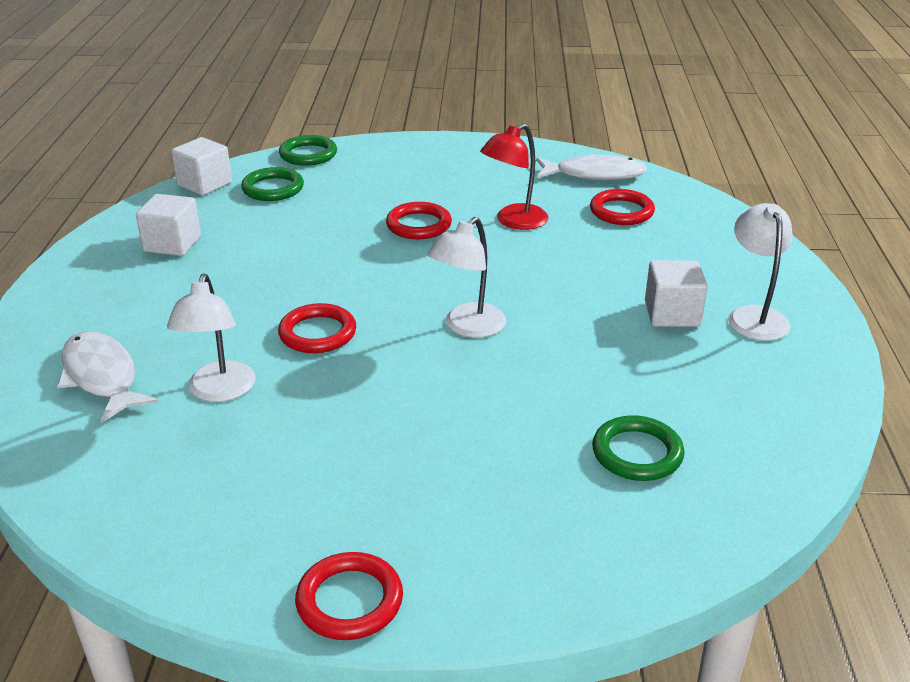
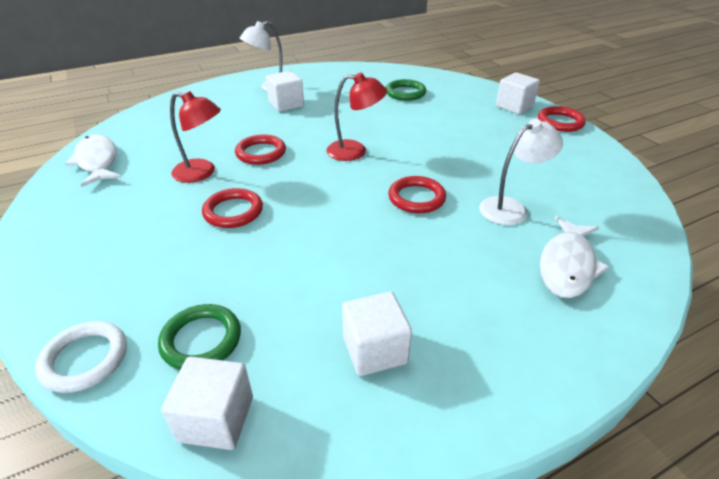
camera: 120 degrees left, 5 degrees up
green ring [279,135,337,166] -> white ring [35,321,127,393]
white lamp [427,217,506,338] -> red lamp [326,72,387,161]
red ring [590,189,655,225] -> red ring moved to [235,135,286,165]
none -> white cube [496,72,540,114]

